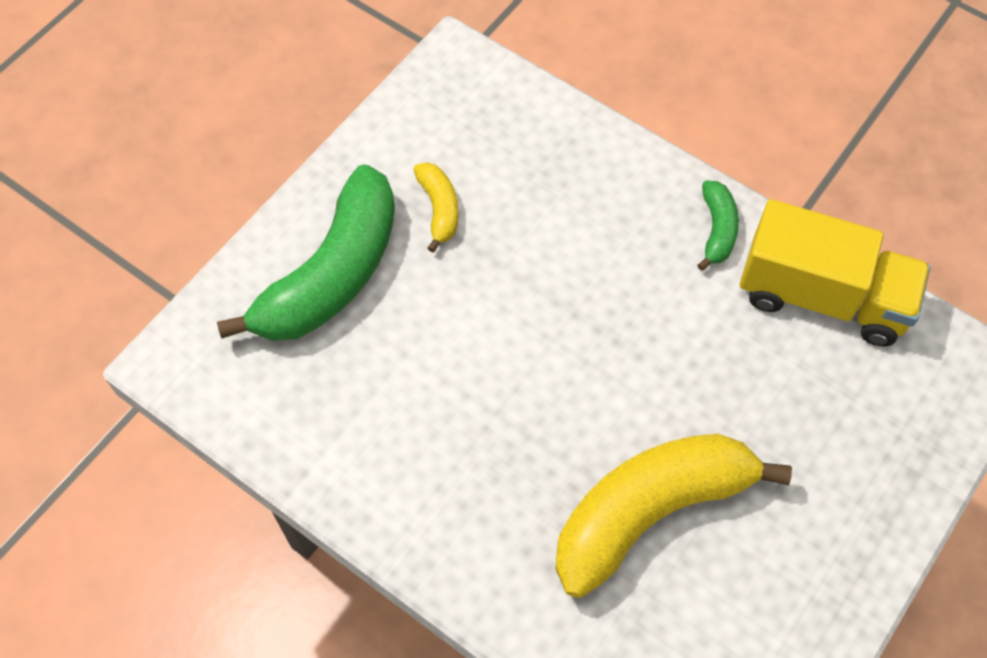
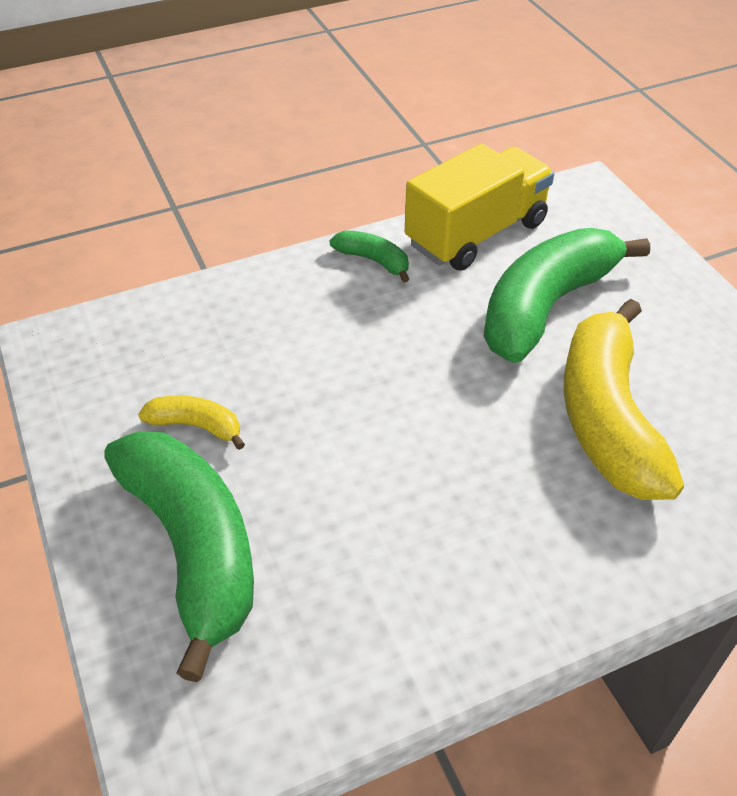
camera: 60 degrees left, 15 degrees down
none -> green banana [484,228,650,363]

